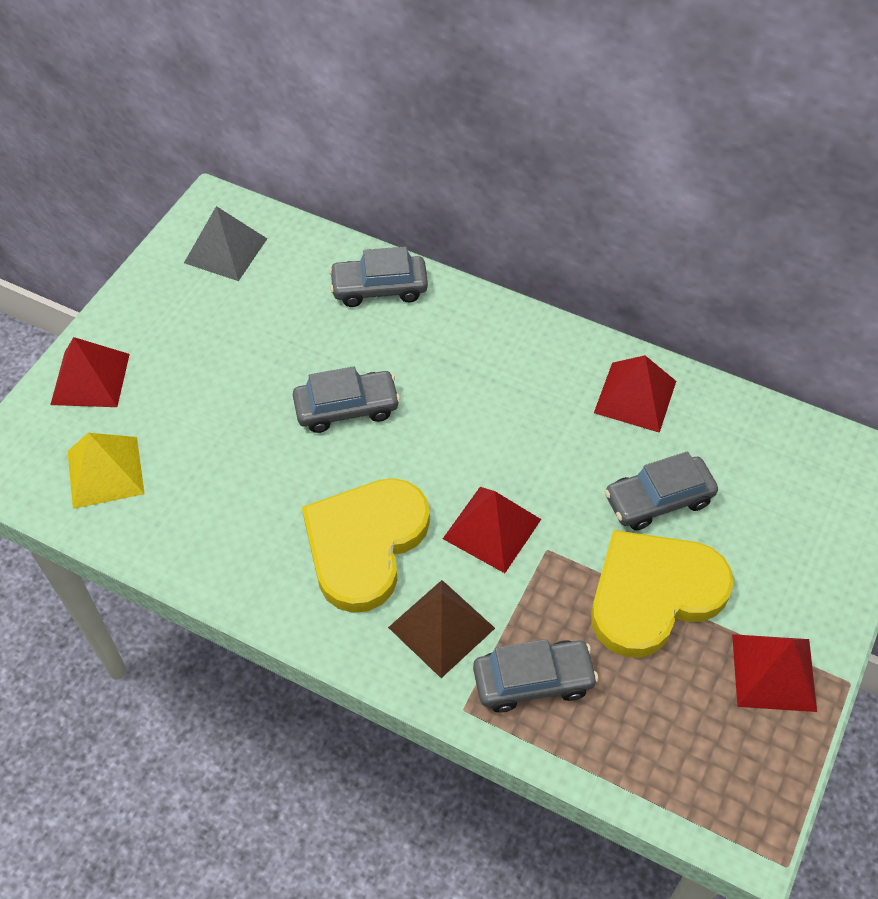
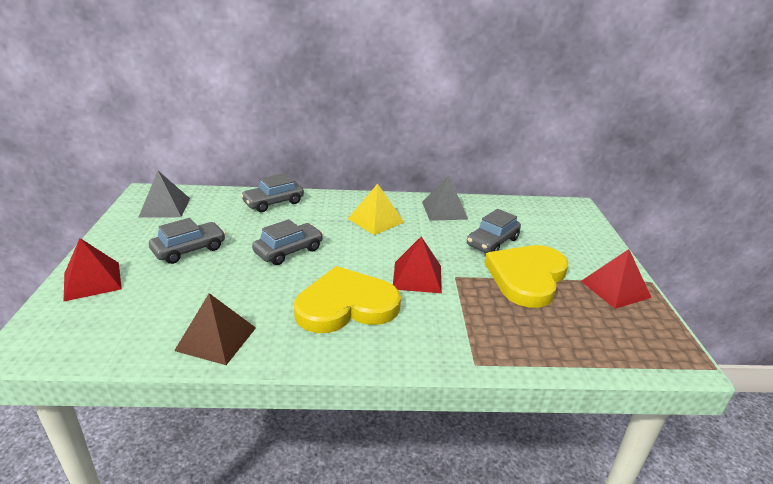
camera: 30 degrees left, 25 degrees down
yellow pyramid [68,433,145,509] -> yellow pyramid moved to [348,184,404,235]
yellow heart [302,478,430,613] -> yellow heart turned 75 degrees clockwise [294,266,401,333]
brown pyramid [388,580,495,678] -> brown pyramid moved to [174,293,256,365]
grey car [473,639,598,713] -> grey car moved to [149,218,226,264]
red pyramid [594,355,676,433] -> grey pyramid [422,175,468,221]

